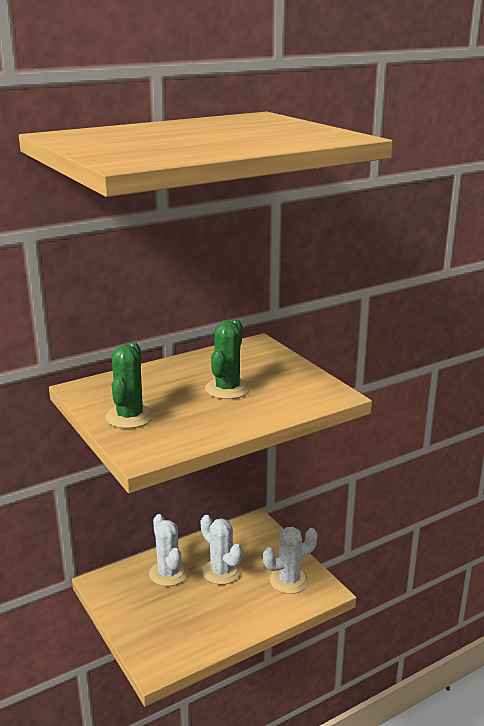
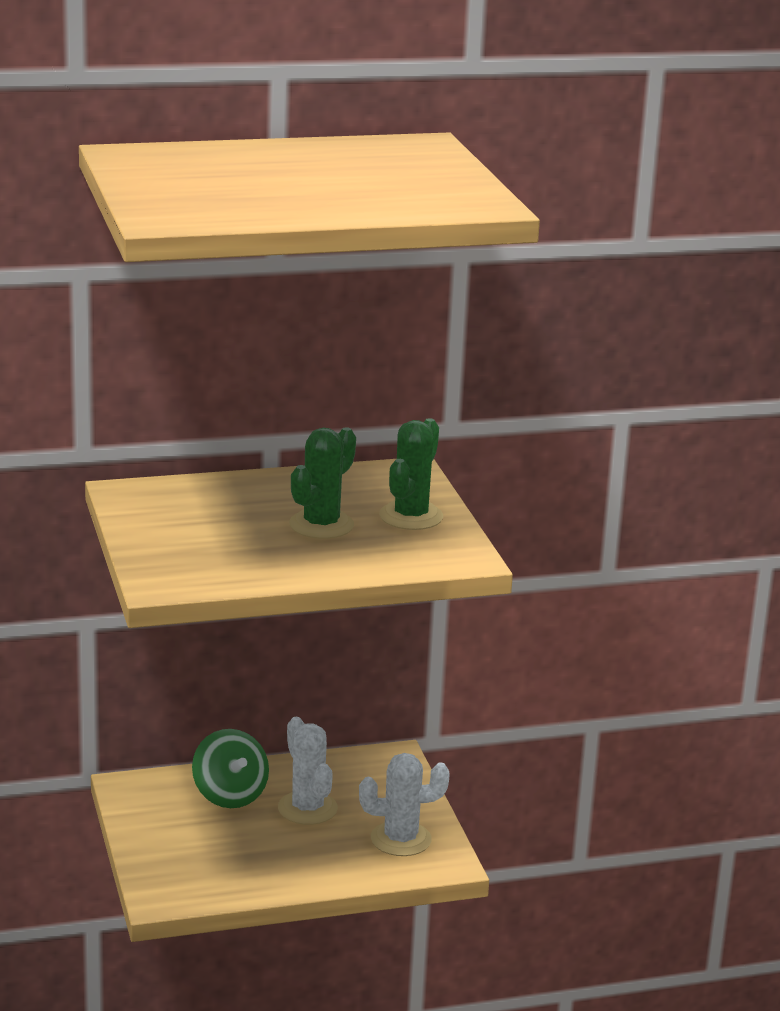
camera: 15 degrees right, 0 degrees up
green cactus [106,342,154,428] -> green cactus moved to [379,418,443,530]
white cactus [149,514,188,586] -> green spinning top [192,729,269,808]

